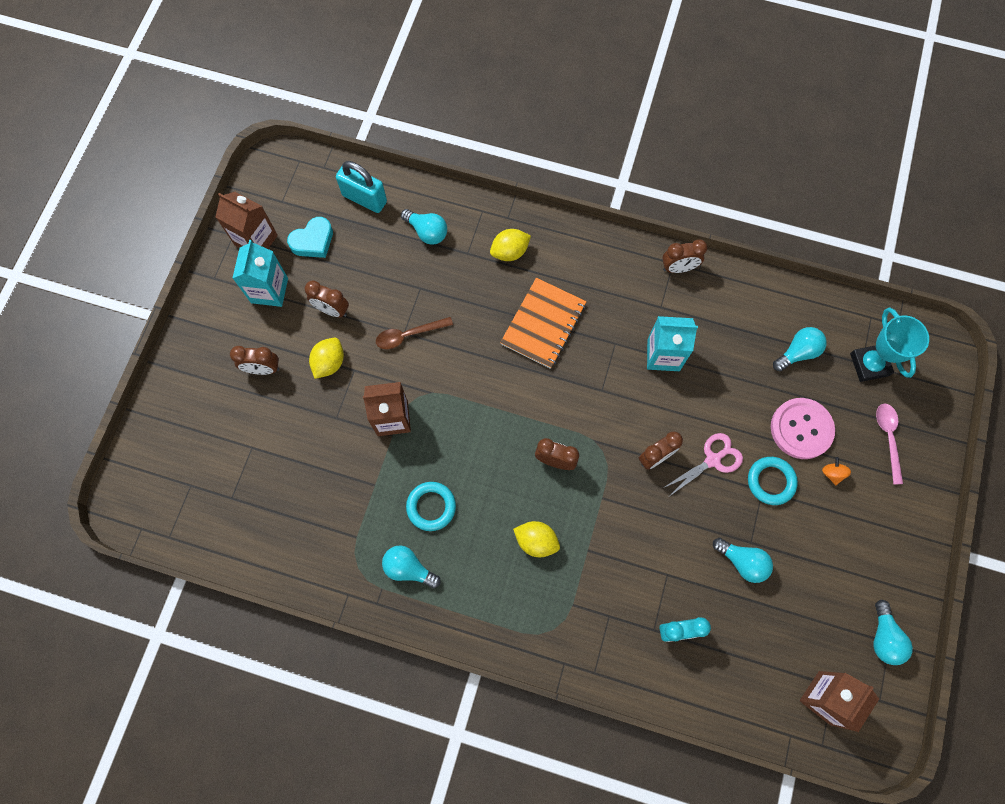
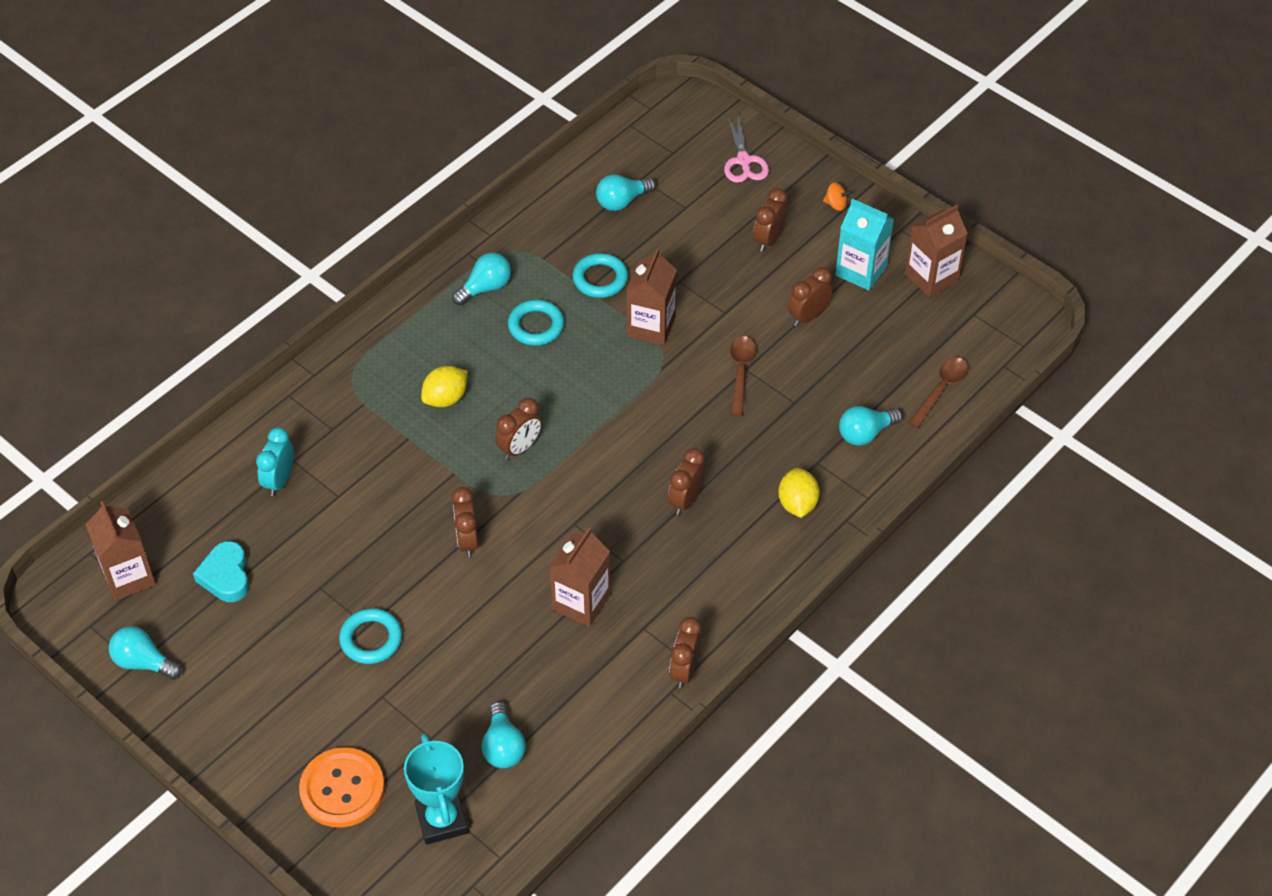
camera: 115 degrees right, 20 degrees down
turquoise heart [287,217,333,258] -> turquoise heart moved to [193,541,249,602]
yellow lemon [309,338,344,379] -> none
turquoise padlock [336,161,387,213] -> brown spoon [908,358,968,428]
orange notebook [500,278,587,369] -> brown clock [668,448,706,515]
turquoise carton [647,316,698,371] -> brown carton [549,527,610,627]
pink scissors [663,433,743,496] -> pink scissors moved to [724,114,769,183]
turquoise light bulb [713,538,773,583] -> turquoise light bulb moved to [596,174,656,211]
pink button [771,398,835,459] -> none
orange spinning top [822,457,851,485] -> orange spinning top moved to [823,182,852,211]
turquoise trophy [850,308,929,382] -> turquoise trophy turned 60 degrees clockwise [404,733,469,845]
pink spoon [876,403,903,485] -> orange button [299,747,385,828]
none -> turquoise ring [573,253,628,298]

